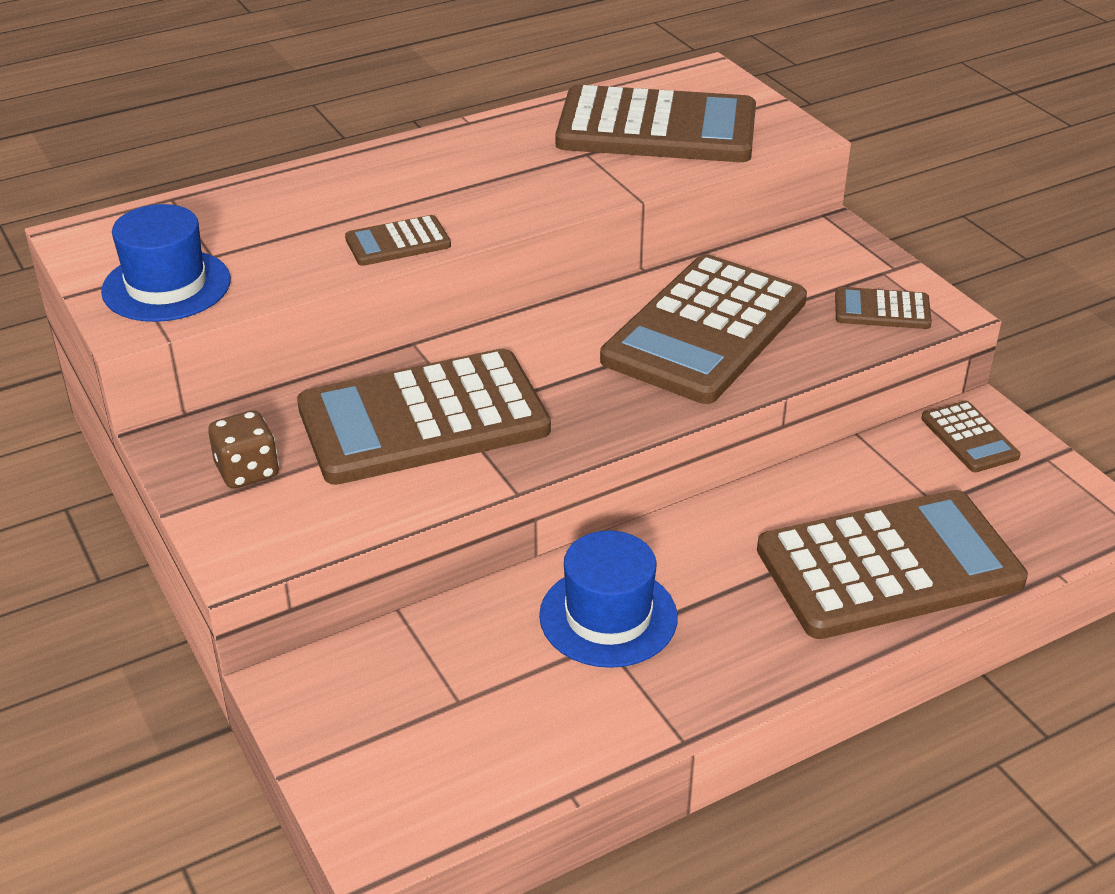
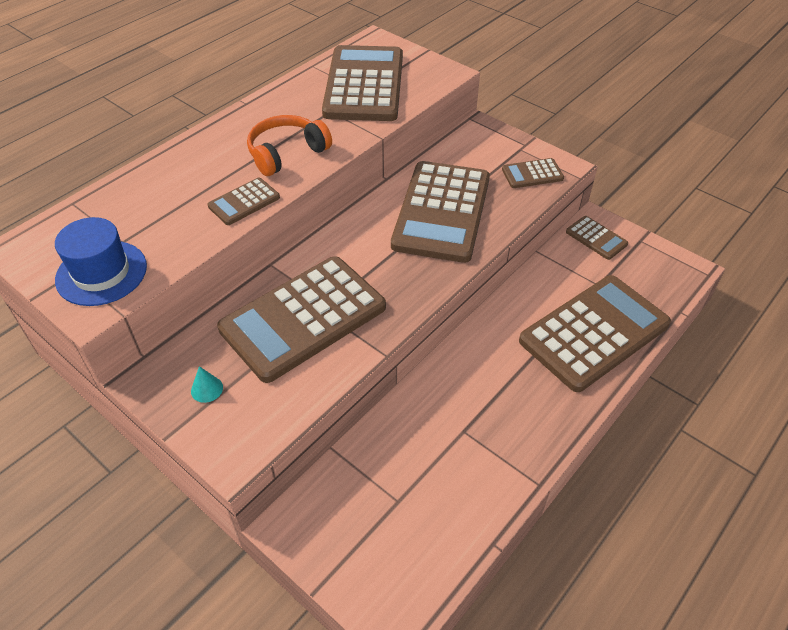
camera: 20 degrees left, 10 degrees up
brown dice [208,410,279,489] -> turquoise cone [191,366,223,403]
blue hat [539,530,678,668] -> none
brown calculator [556,85,756,162] -> brown calculator turned 75 degrees counterclockwise [322,45,403,121]
none -> orange headphones [247,115,332,176]

